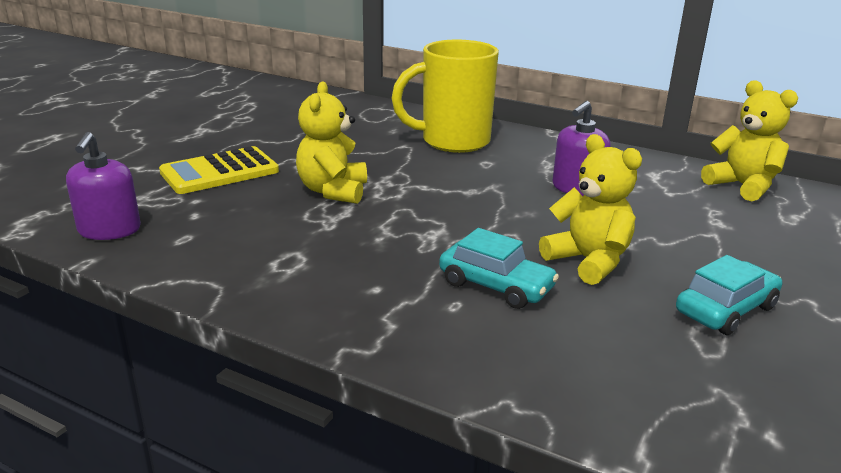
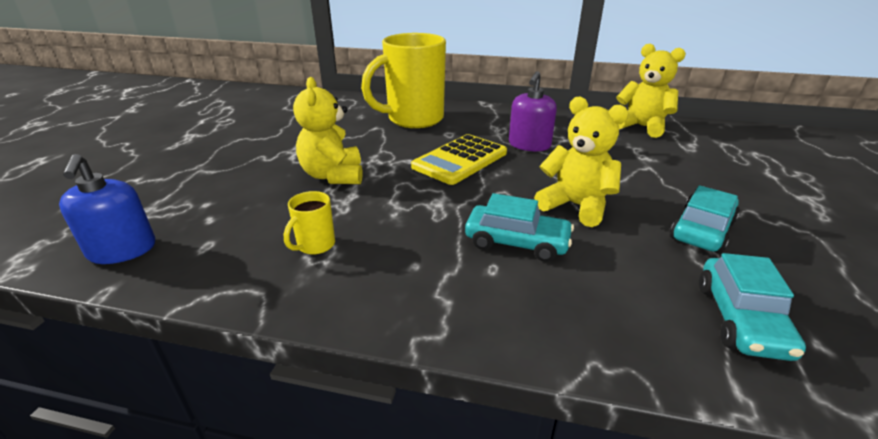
camera: 15 degrees left, 5 degrees up
purple soap dispenser [66,132,141,240] -> blue soap dispenser [59,154,155,264]
yellow calculator [159,146,279,194] -> yellow calculator moved to [411,134,507,185]
none -> yellow mug [284,191,335,255]
none -> turquoise car [699,253,806,361]

